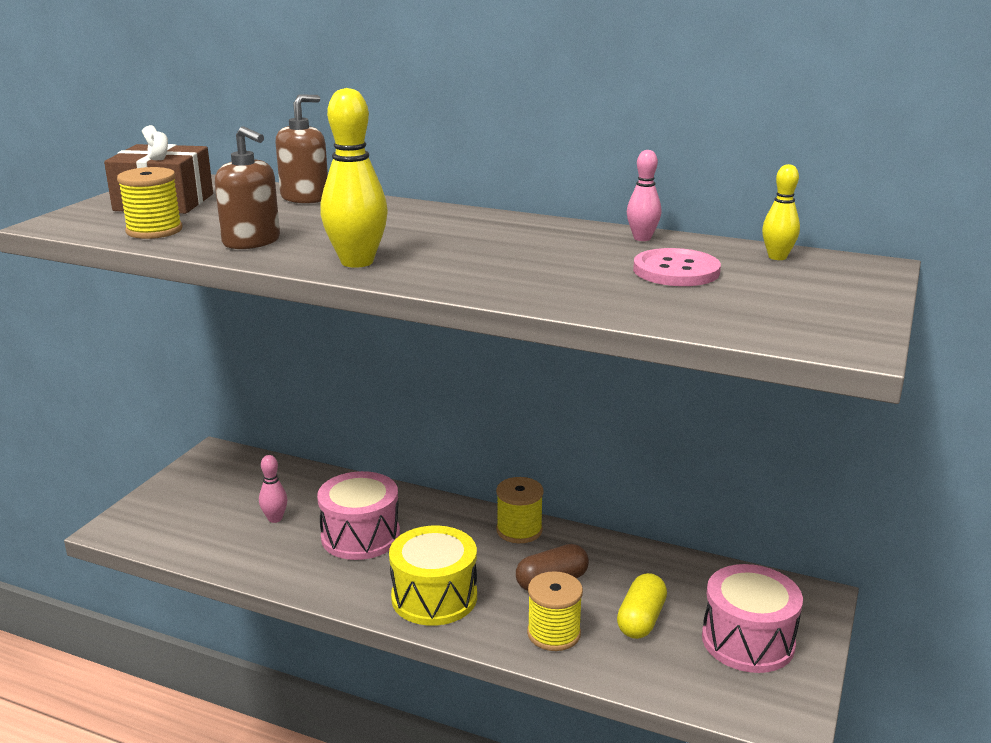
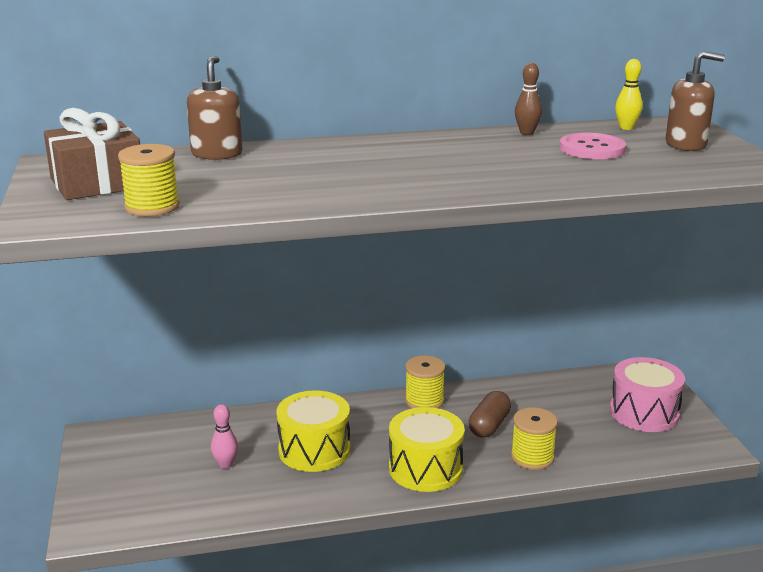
camera: 35 degrees left, 0 degrees up
brown soap dispenser [215,126,280,249] -> brown soap dispenser moved to [665,51,725,151]
pink drum [317,471,400,560] -> yellow drum [276,390,350,472]
yellow bowling pin [320,88,388,268] -> none
yellow capsule [617,573,667,639] -> none
pink bowling pin [627,150,661,241] -> brown bowling pin [515,63,542,135]

